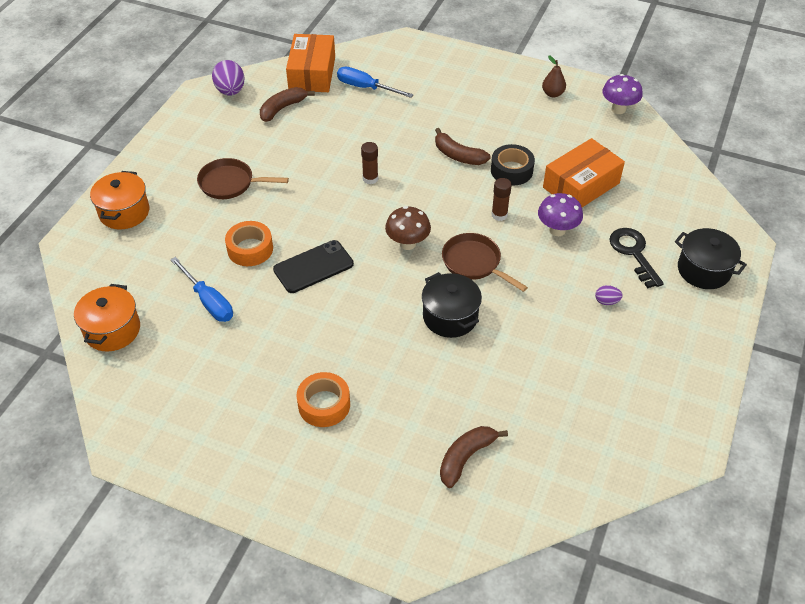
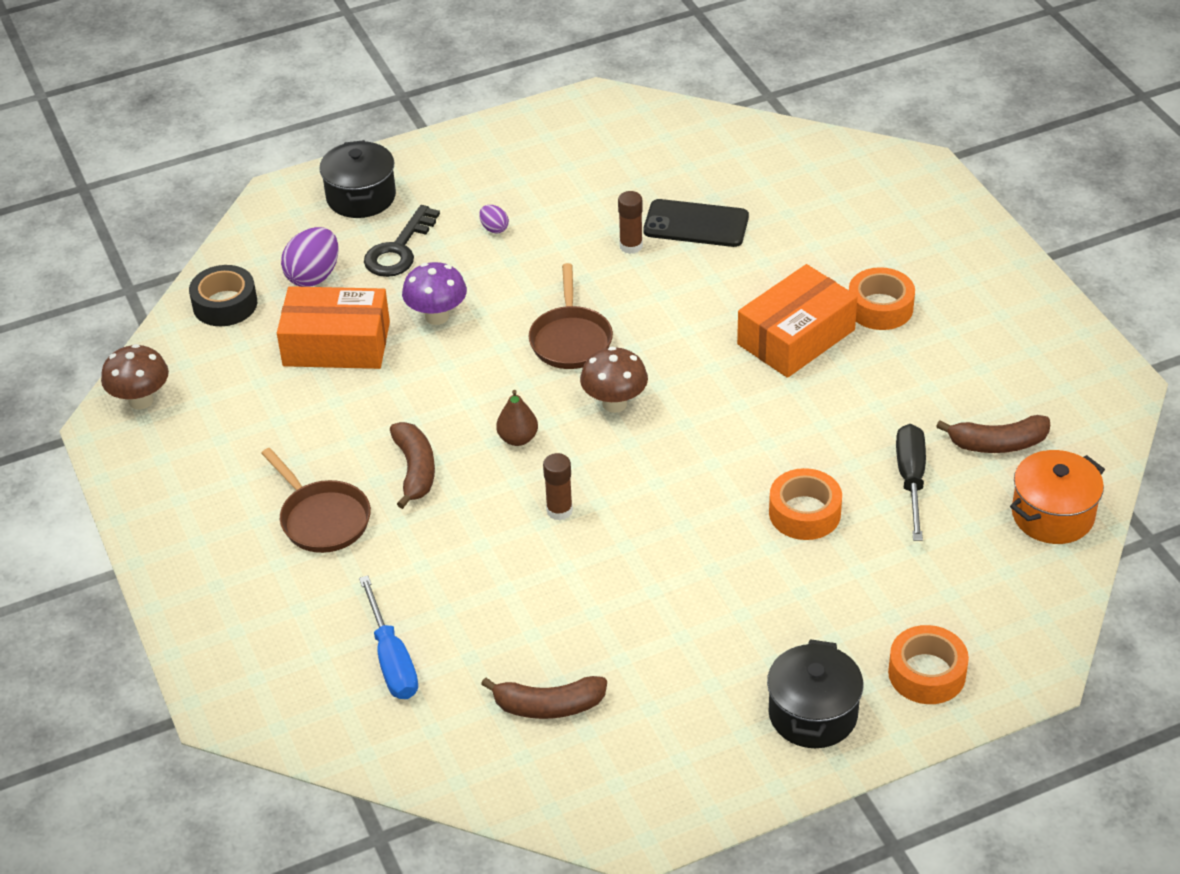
camera: 135 degrees left, 5 degrees down
orange pot [90,171,149,229] -> orange tape [888,625,969,704]
blue screwdriver [170,257,233,322] -> black screwdriver [896,424,926,541]
brown pan [197,158,289,199] -> brown pan moved to [261,448,371,553]
purple egg [212,60,245,96] -> purple egg moved to [281,227,339,287]
black phone [273,240,354,293] -> black phone moved to [644,199,749,247]
orange box [286,34,335,92] -> orange box moved to [737,264,858,378]
black pot [422,272,482,338] -> black pot moved to [767,639,864,748]
brown banana [440,426,508,488] -> brown banana moved to [936,415,1050,453]
black tape [491,144,535,185] -> black tape moved to [189,265,257,326]
brown glue stick [491,178,512,221] -> brown glue stick moved to [618,191,643,254]
brown pear [542,56,566,97] -> brown pear moved to [496,390,538,446]
purple mushroom [602,74,643,114] -> brown mushroom [101,344,169,410]

